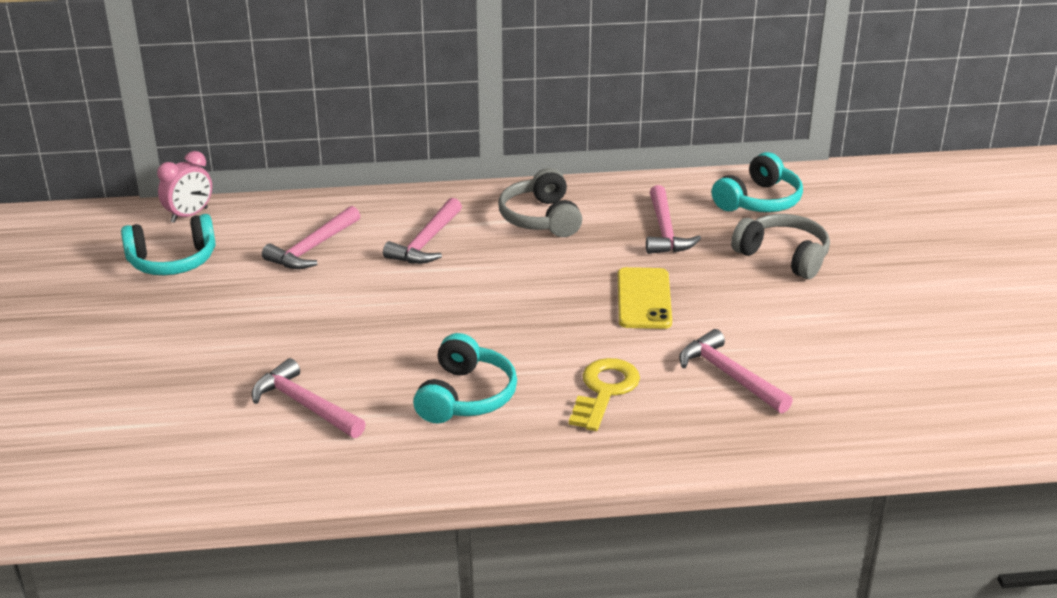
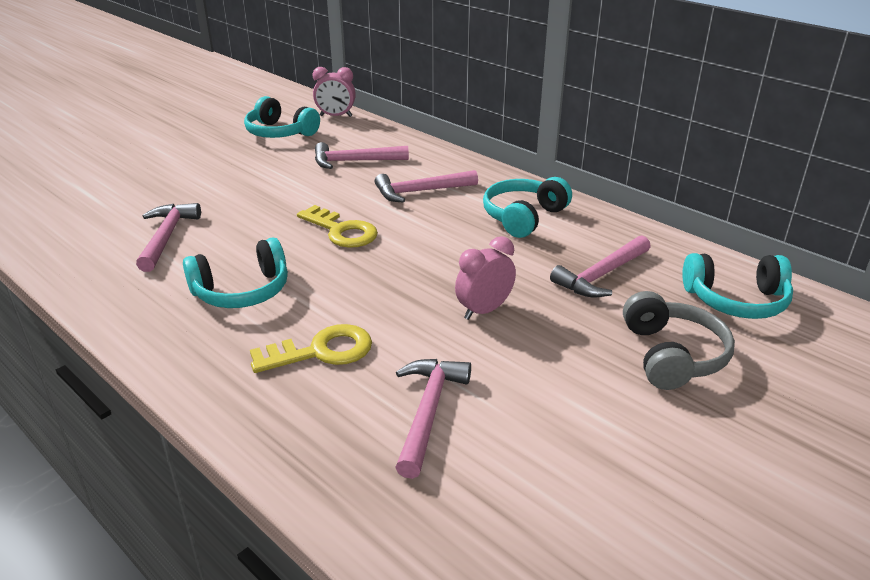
camera: 50 degrees right, 0 degrees up
grey headphones [498,168,582,237] -> turquoise headphones [483,177,572,238]
yellow phone [618,267,672,329] -> pink clock [455,236,516,320]
none -> yellow key [297,205,378,248]

